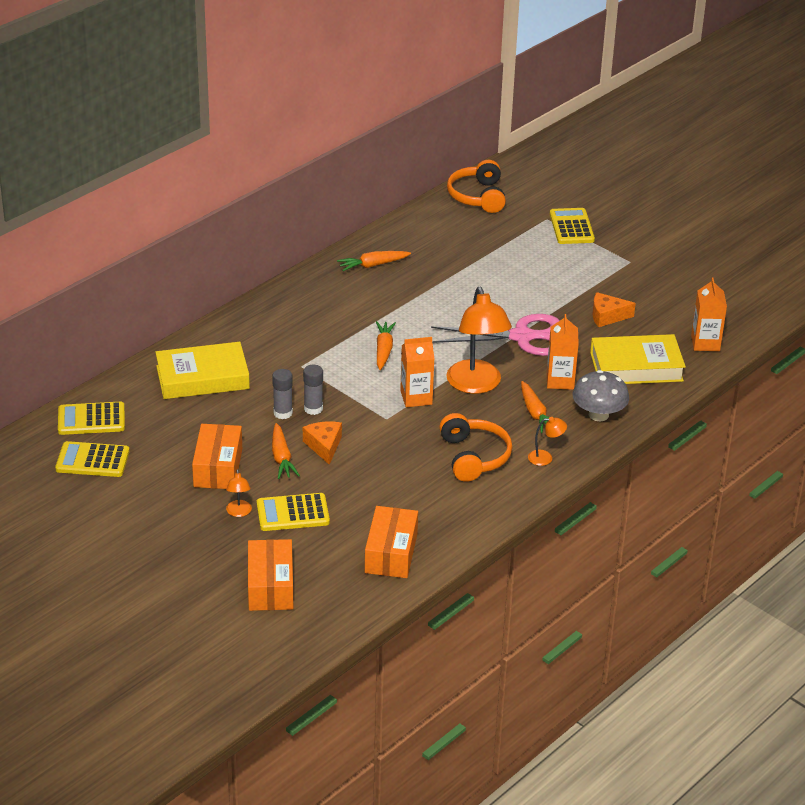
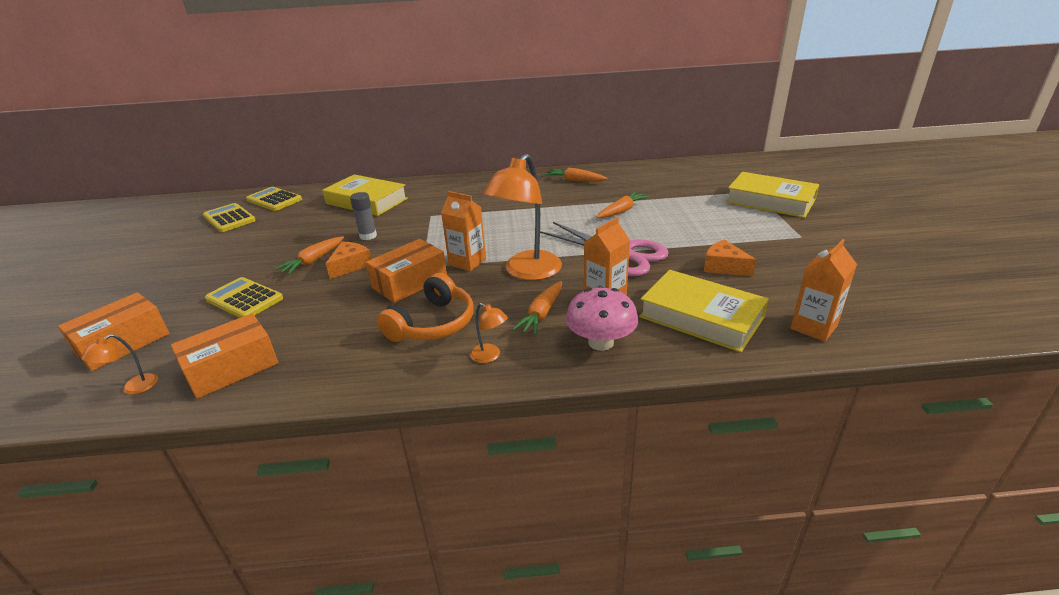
camera: 45 degrees right, 5 degrees down
orange box [192,424,242,489] -> orange box moved to [366,239,447,303]
orange lamp [226,469,252,517] -> orange lamp moved to [81,334,158,395]
grey glue stick [303,365,323,415] -> none
orange carrot [376,321,396,370] -> orange carrot moved to [596,192,649,218]
orange headphones [447,160,506,213] -> none
yellow calculator [550,208,595,244] -> yellow book [726,172,819,218]
grey mushroom [573,370,629,421] -> pink mushroom [566,288,638,351]

